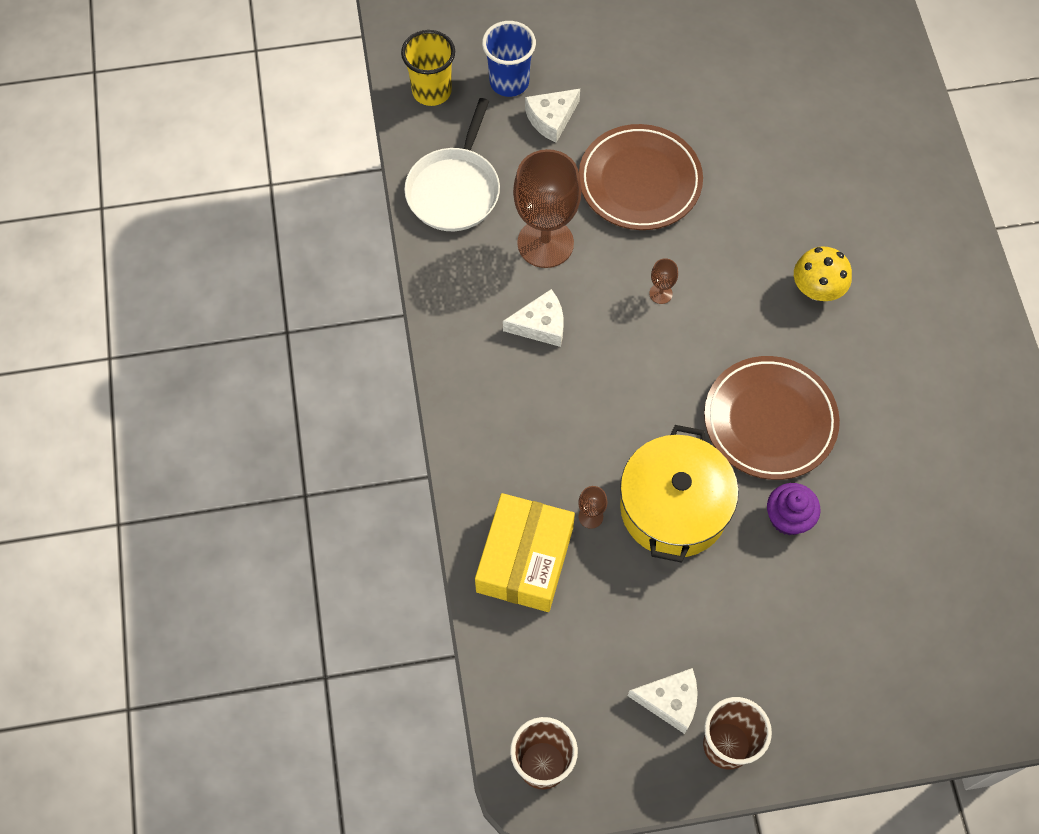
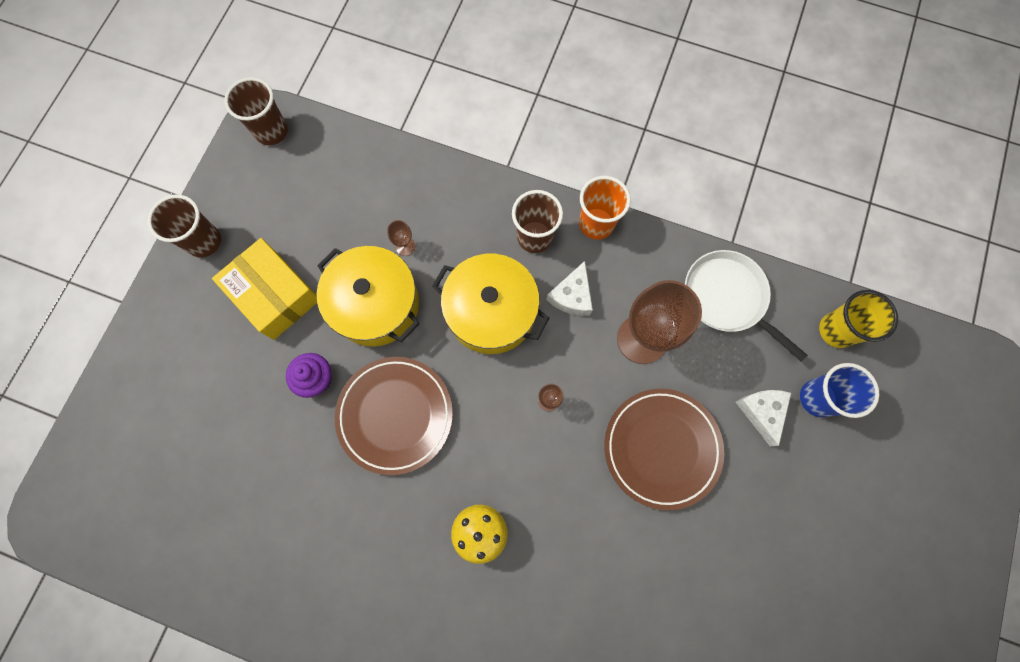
camera: 120 degrees right, 10 degrees up
yellow box [475,493,575,612] -> yellow box moved to [212,238,317,340]
white cheese [628,668,698,734] -> none
none -> yellow pot [432,254,549,354]
none -> brown cup [512,190,563,253]
none -> orange cup [579,176,631,240]

